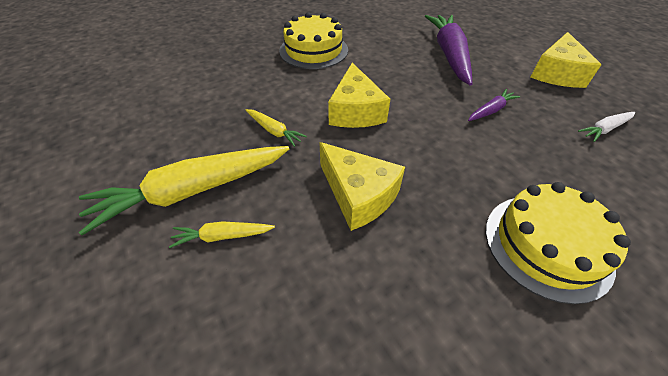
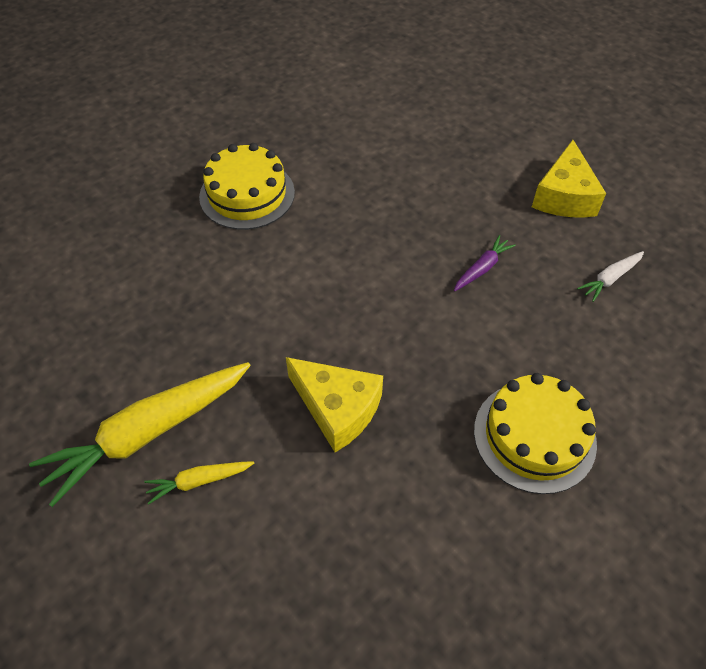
camera: 10 degrees left, 5 degrees up
yellow carrot [246,109,307,147] -> none
yellow cheese [328,63,390,128] -> none
purple carrot [425,15,472,86] -> none

